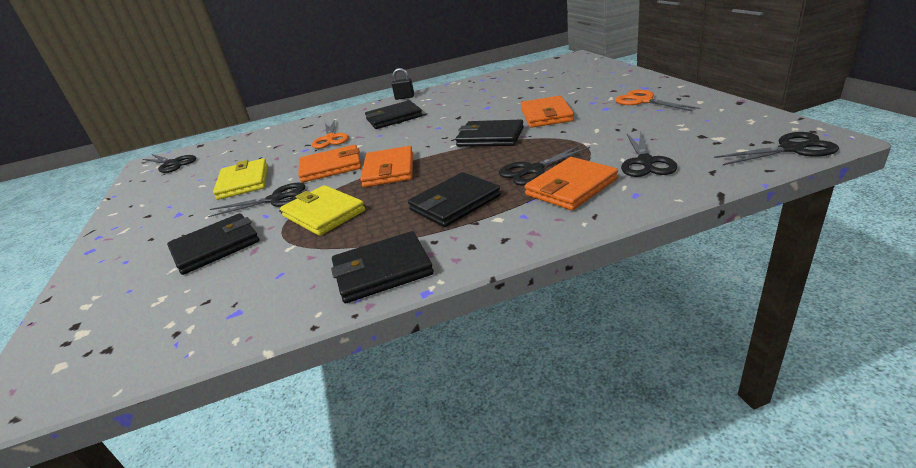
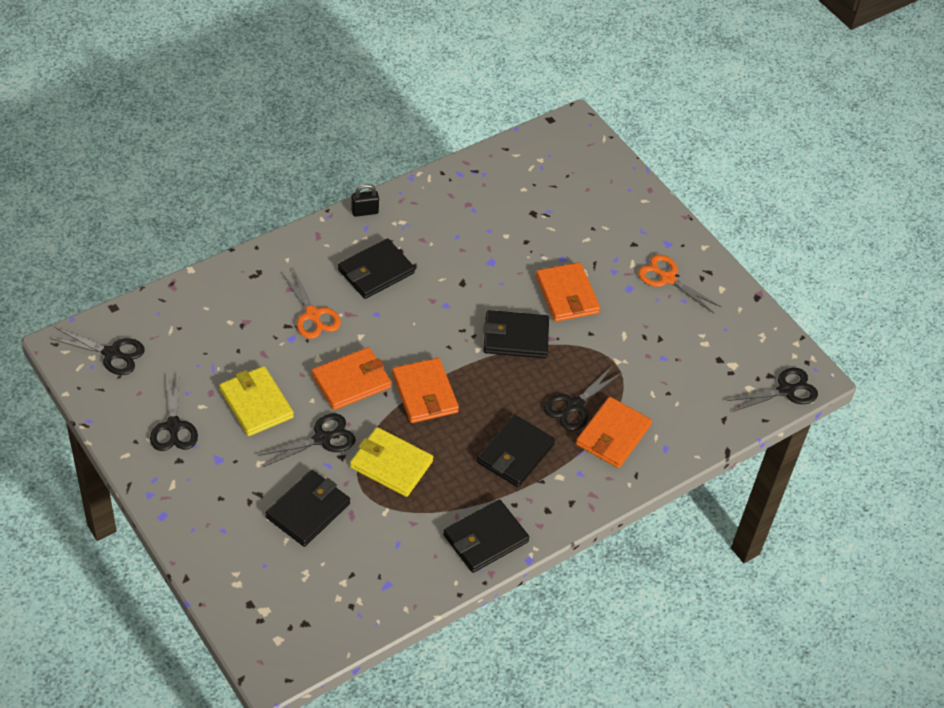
camera: 25 degrees left, 20 degrees up
black scissors [621,132,678,177] -> black scissors moved to [150,374,198,451]

